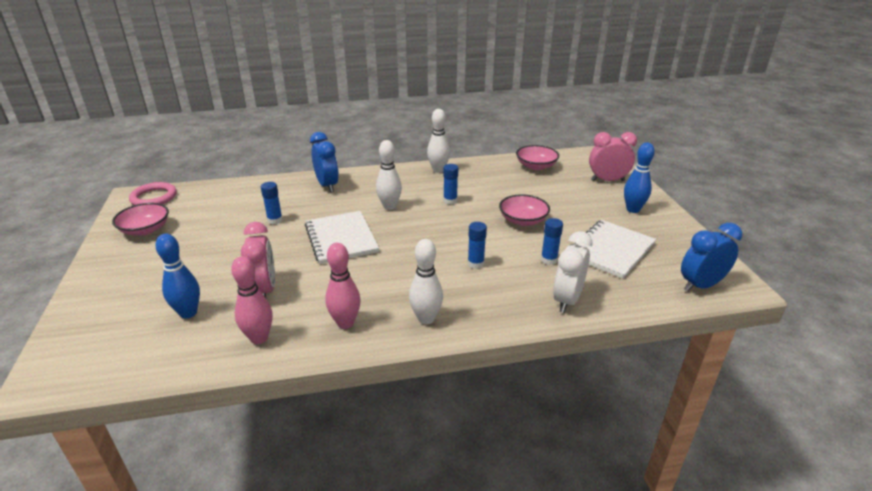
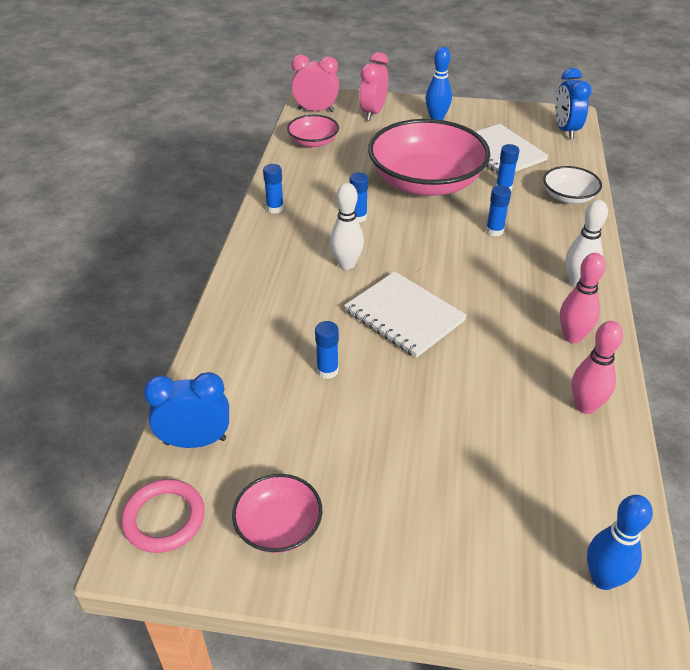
camera: 70 degrees left, 10 degrees up
blue bowling pin [155,234,200,319] -> blue bowling pin moved to [587,495,653,590]
pink clock [241,222,275,298] -> pink clock moved to [291,55,339,112]
white notebook [305,211,379,264] -> white notebook turned 45 degrees clockwise [344,271,467,358]
blue clock [310,132,339,192] -> blue clock moved to [144,372,229,448]
white bowling pin [427,109,450,173] -> blue glue stick [263,164,284,214]
pink bowl [499,194,550,226] -> pink bowl [368,119,490,196], size x2.13
white clock [553,231,592,313] -> white bowl [543,166,602,204]

